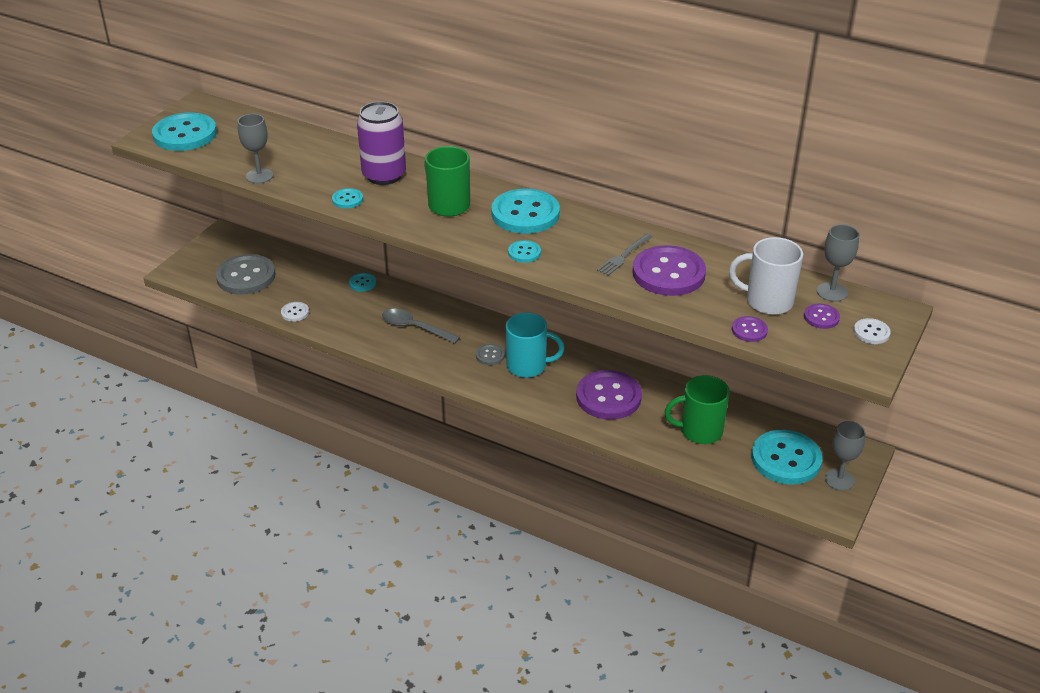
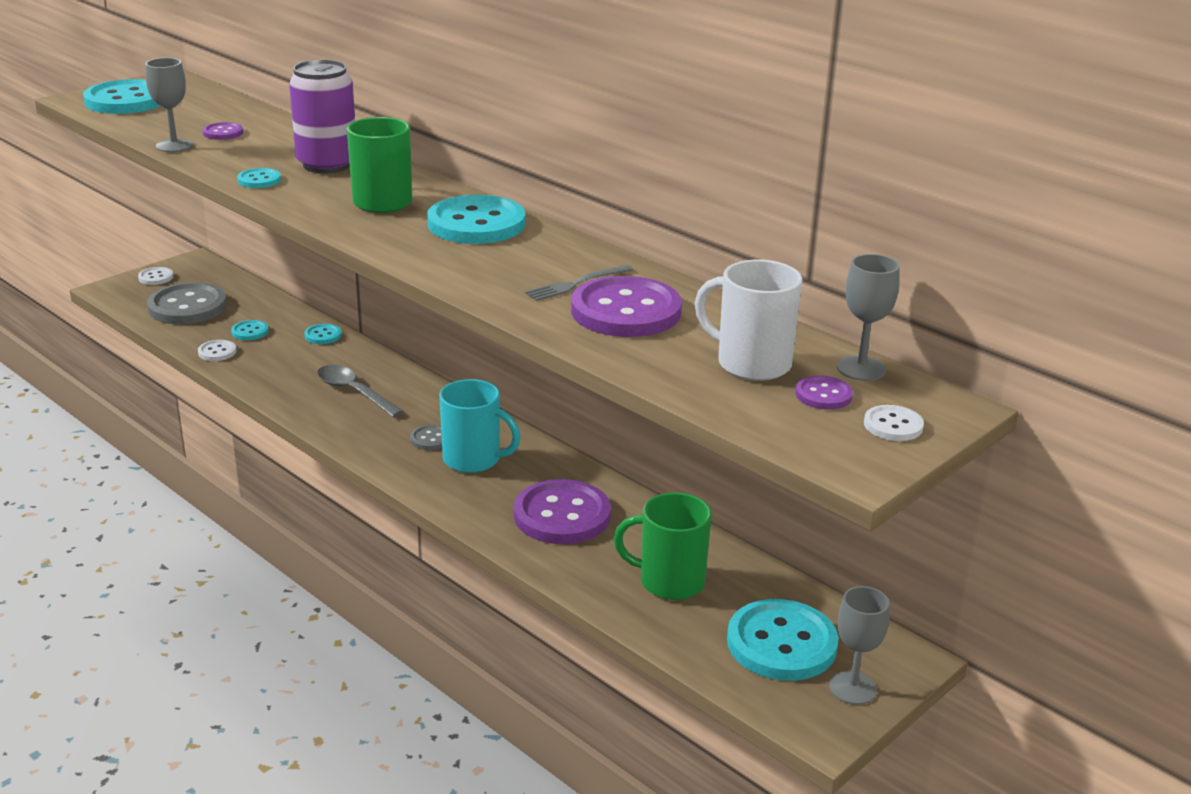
camera: 15 degrees right, 10 degrees down
turquoise button [508,240,541,263] -> turquoise button moved to [231,320,269,340]
purple button [732,316,768,342] -> purple button moved to [203,122,243,140]
none -> white button [138,267,174,285]

